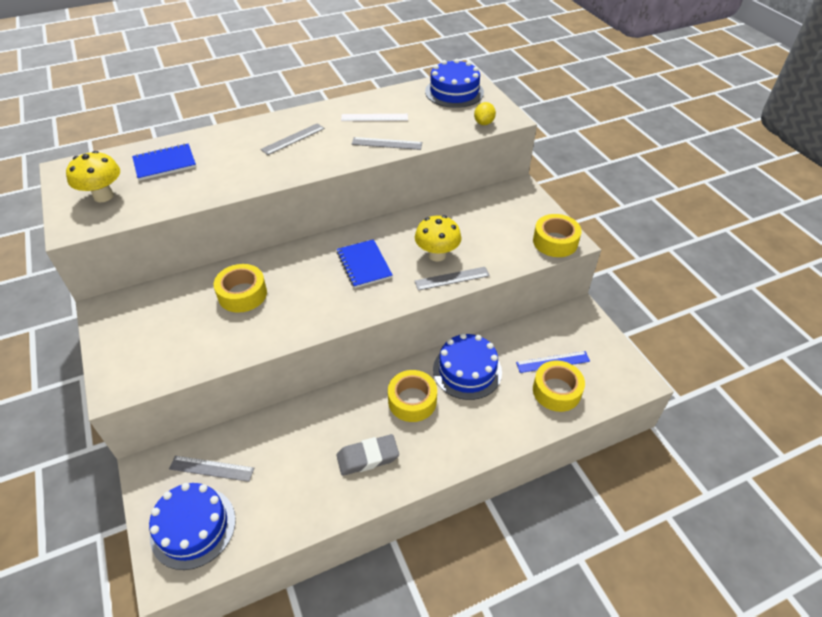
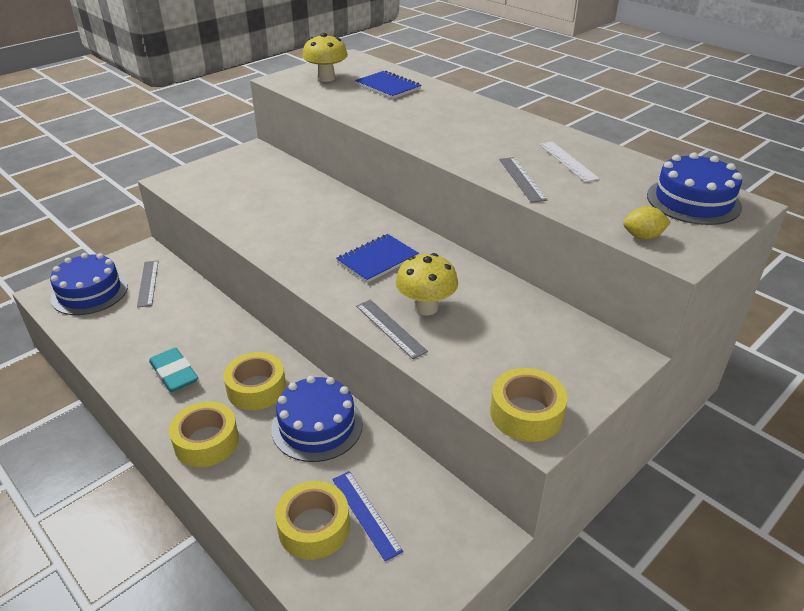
camera: 70 degrees right, 10 degrees down
yellow tape [213,264,267,313] -> yellow tape moved to [169,401,239,467]
grey ruler [260,123,325,155] -> none
grey eraser [336,434,399,476] -> turquoise eraser [149,348,198,392]

